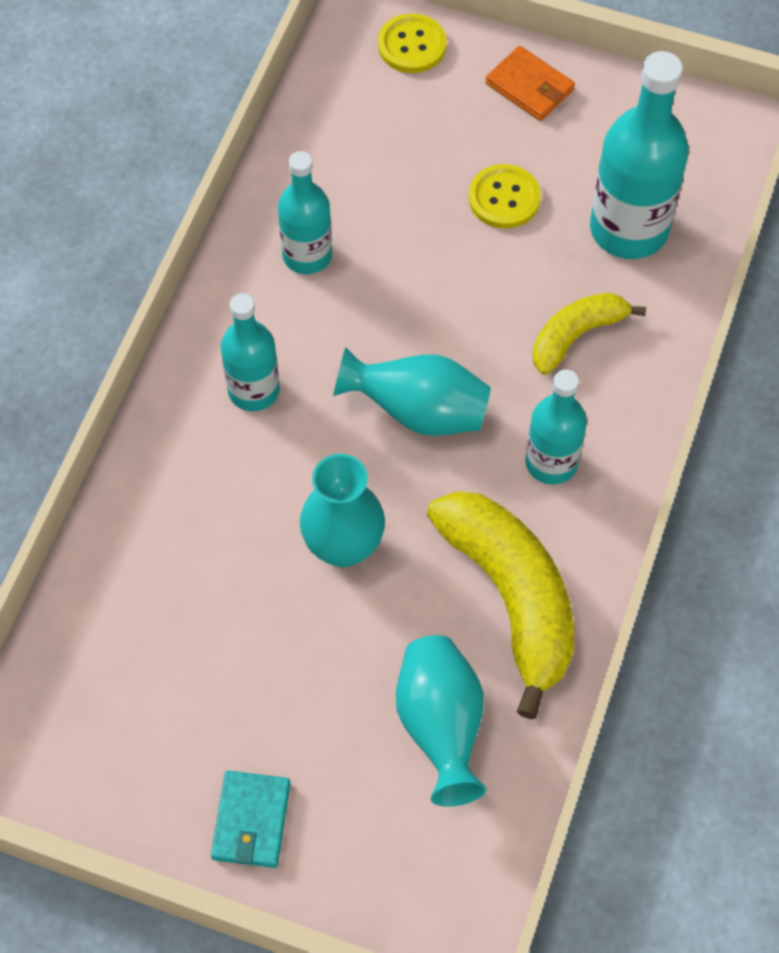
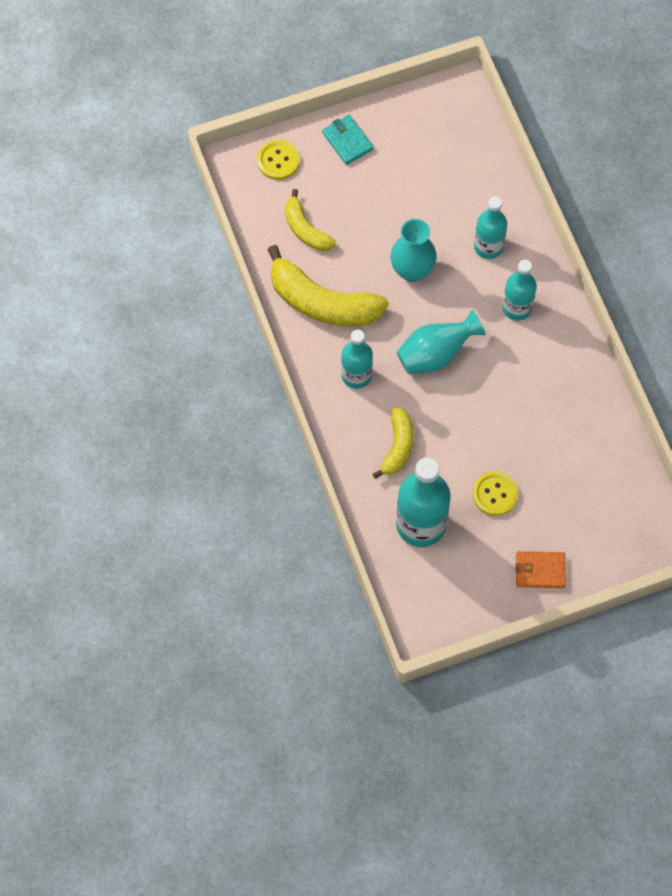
camera: 140 degrees right, 5 degrees up
turquoise bottle [278,151,332,274] -> turquoise bottle moved to [474,197,507,259]
yellow button [378,14,447,73] -> yellow button moved to [257,140,300,180]
turquoise vase [396,635,486,807] -> yellow banana [285,189,336,251]

